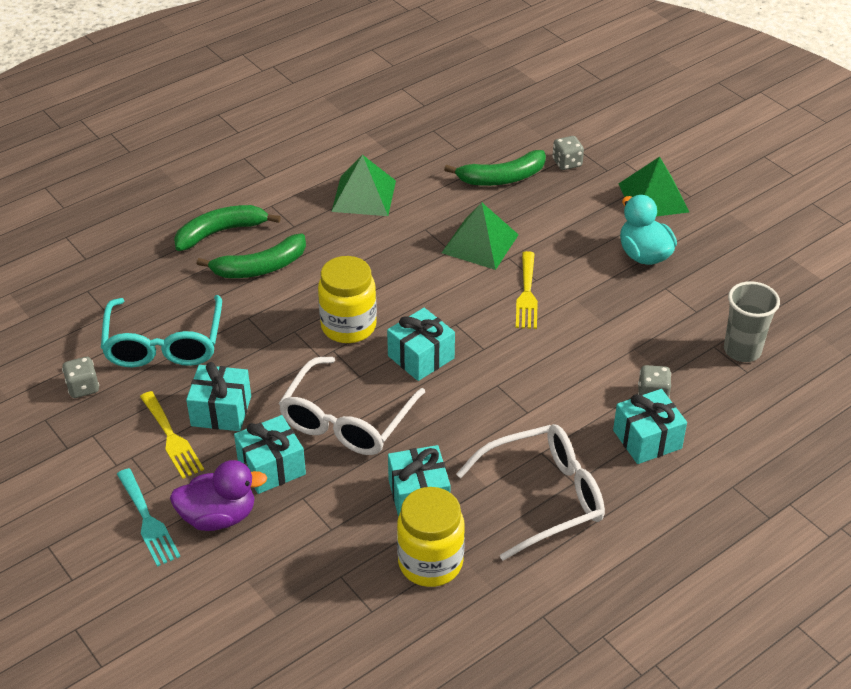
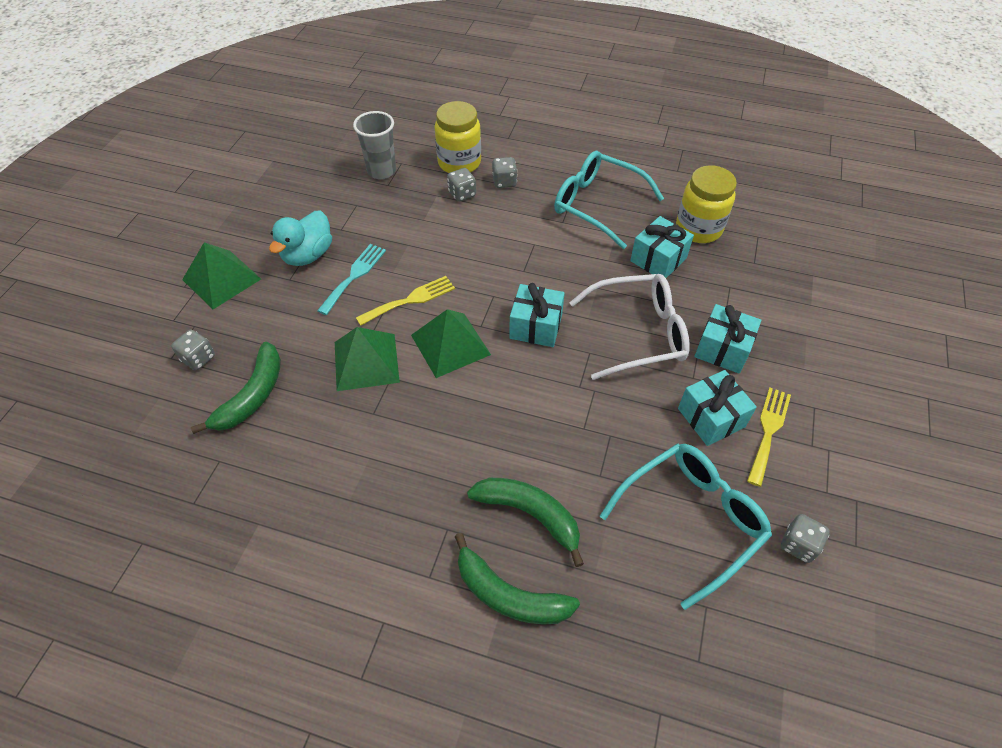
camera: 125 degrees left, 10 degrees up
turquoise fork [117,468,180,567] -> turquoise fork moved to [317,244,386,315]
purple duck [170,460,267,531] -> none
yellow jar [318,256,377,343] -> yellow jar moved to [435,101,481,173]
green pyramid [331,155,396,216] -> green pyramid moved to [411,309,491,378]
green banana [444,150,546,186] -> green banana turned 75 degrees clockwise [191,342,281,434]
white glasses [456,424,605,561] -> turquoise glasses [554,151,664,249]
turquoise gift [613,389,687,464] -> grey dice [492,157,517,188]

